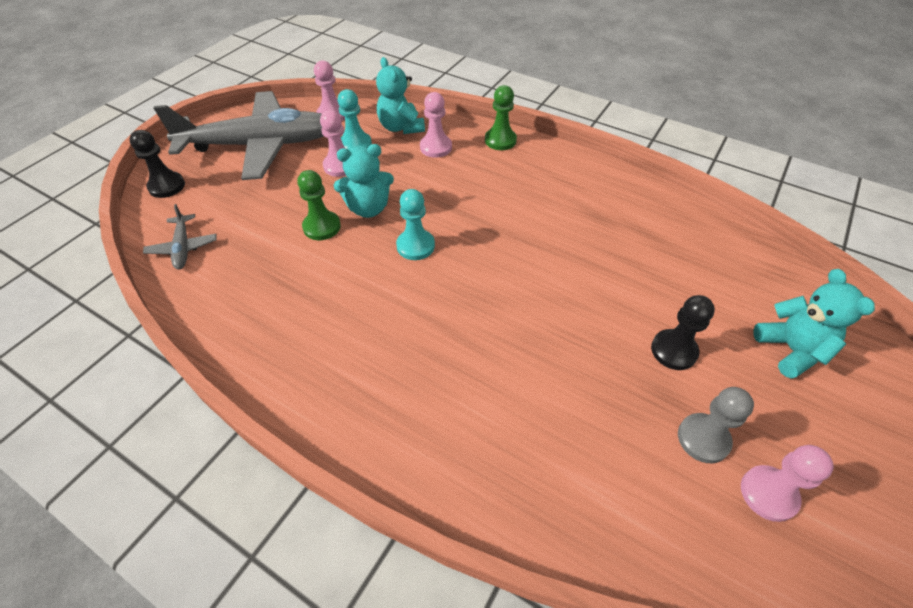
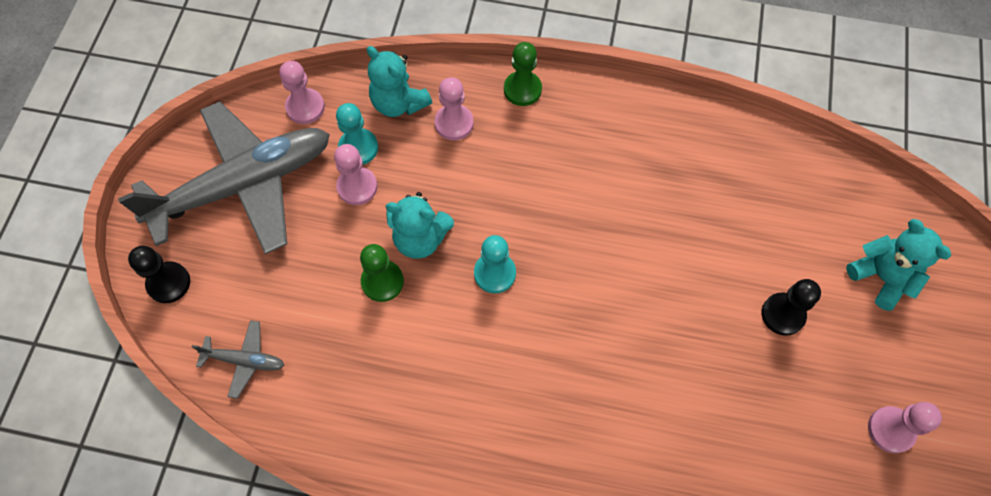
camera: 20 degrees left, 15 degrees up
grey plane [143,204,217,270] -> grey plane turned 45 degrees counterclockwise [192,320,284,399]
turquoise teddy bear [334,144,394,218] -> turquoise teddy bear turned 45 degrees clockwise [386,192,454,259]
grey pawn [678,387,754,463] -> none

